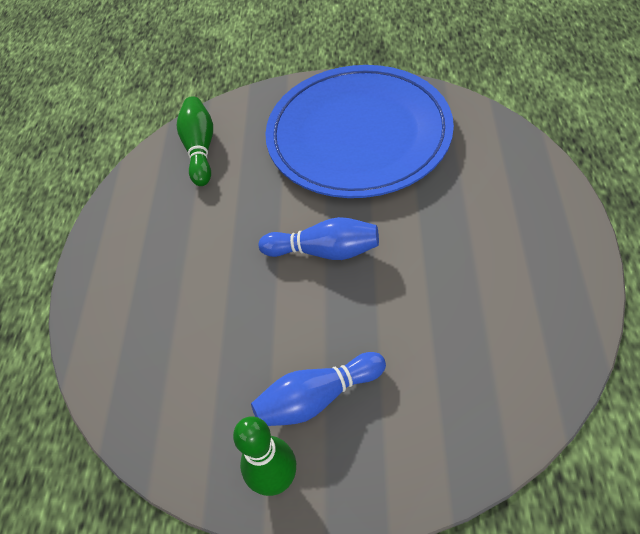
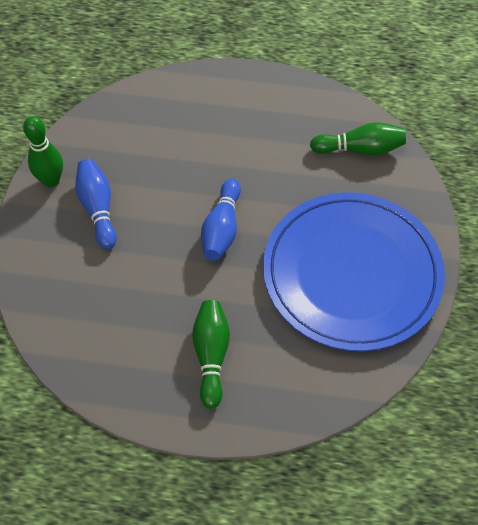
camera: 90 degrees right, 5 degrees up
none -> green bowling pin [192,300,230,409]

